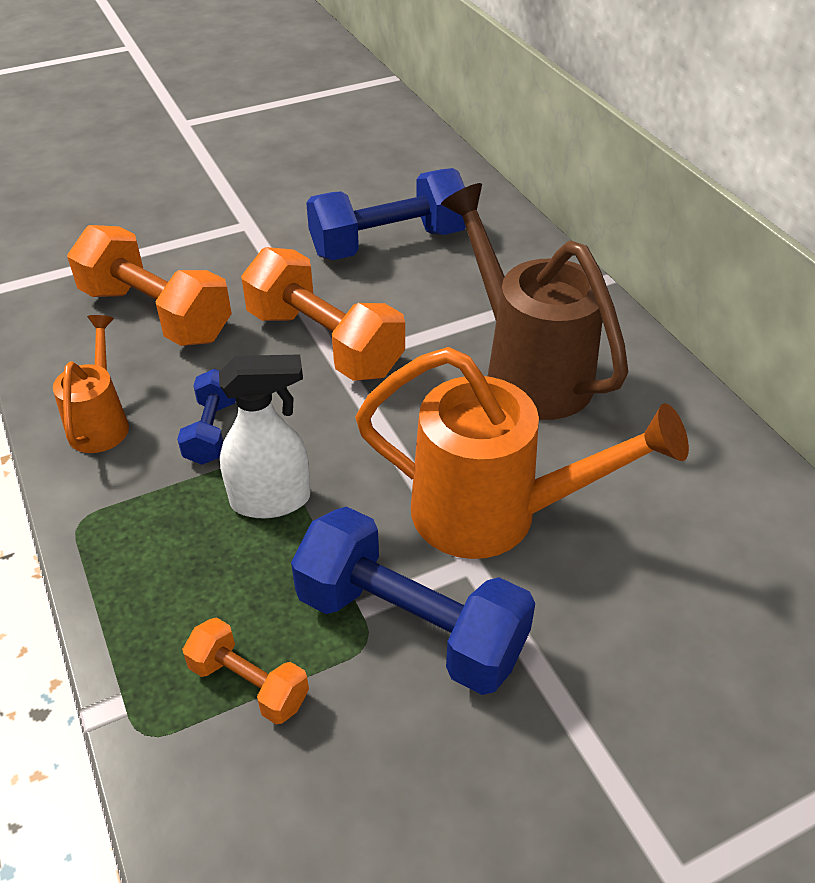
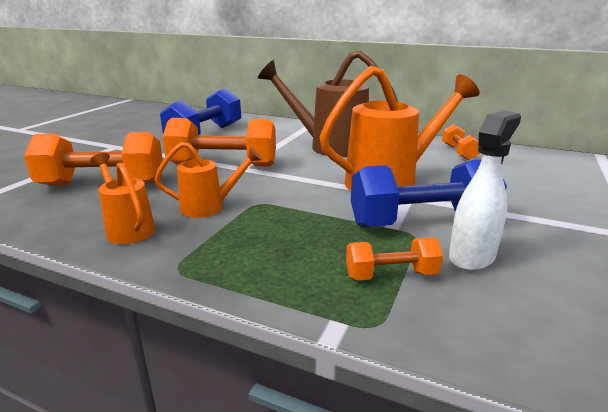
camera: 40 degrees left, 20 degrees down
blue dumbbell [177,369,236,465] -> orange watering can [154,142,262,218]
white spray bottle [219,355,310,518] -> white spray bottle moved to [449,111,521,271]
none -> orange dumbbell [442,124,480,160]

